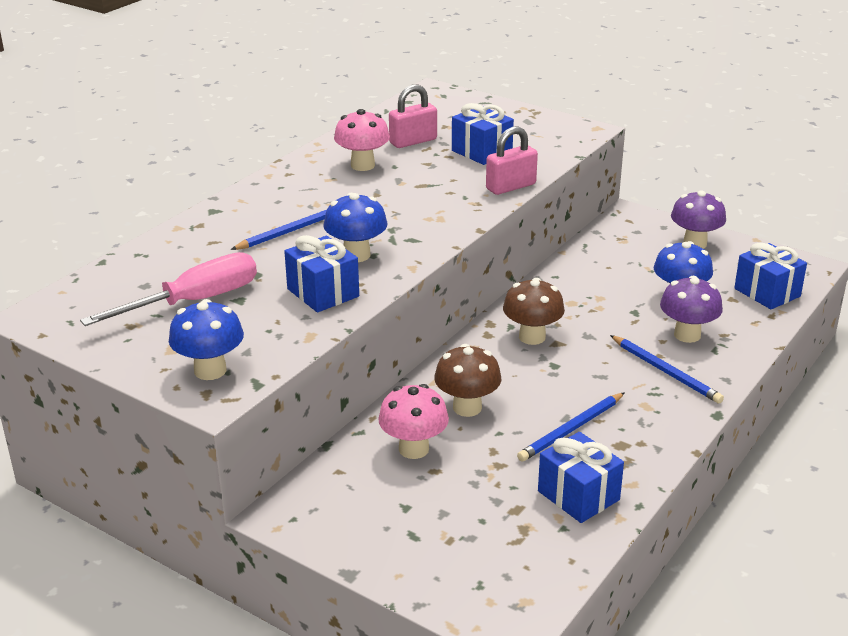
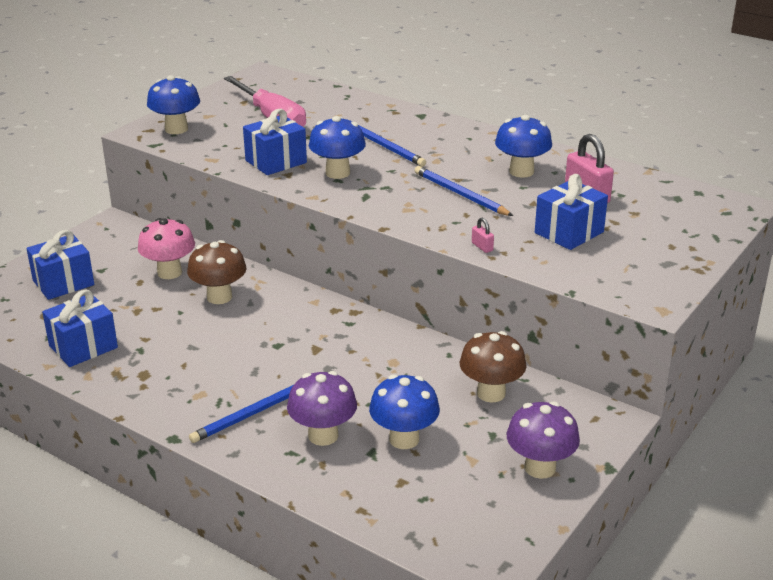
camera: 90 degrees right, 0 degrees up
pink mushroom [334,109,390,171] -> blue mushroom [495,115,552,178]
pink padlock [486,126,538,195] -> pink padlock [472,218,494,253], size x0.46
brown mushroom [503,278,565,345] -> brown mushroom moved to [460,331,527,402]
blue pencil [517,392,625,462] -> blue pencil moved to [415,166,513,216]
blue gift [734,243,807,309] -> blue gift moved to [26,230,94,300]

